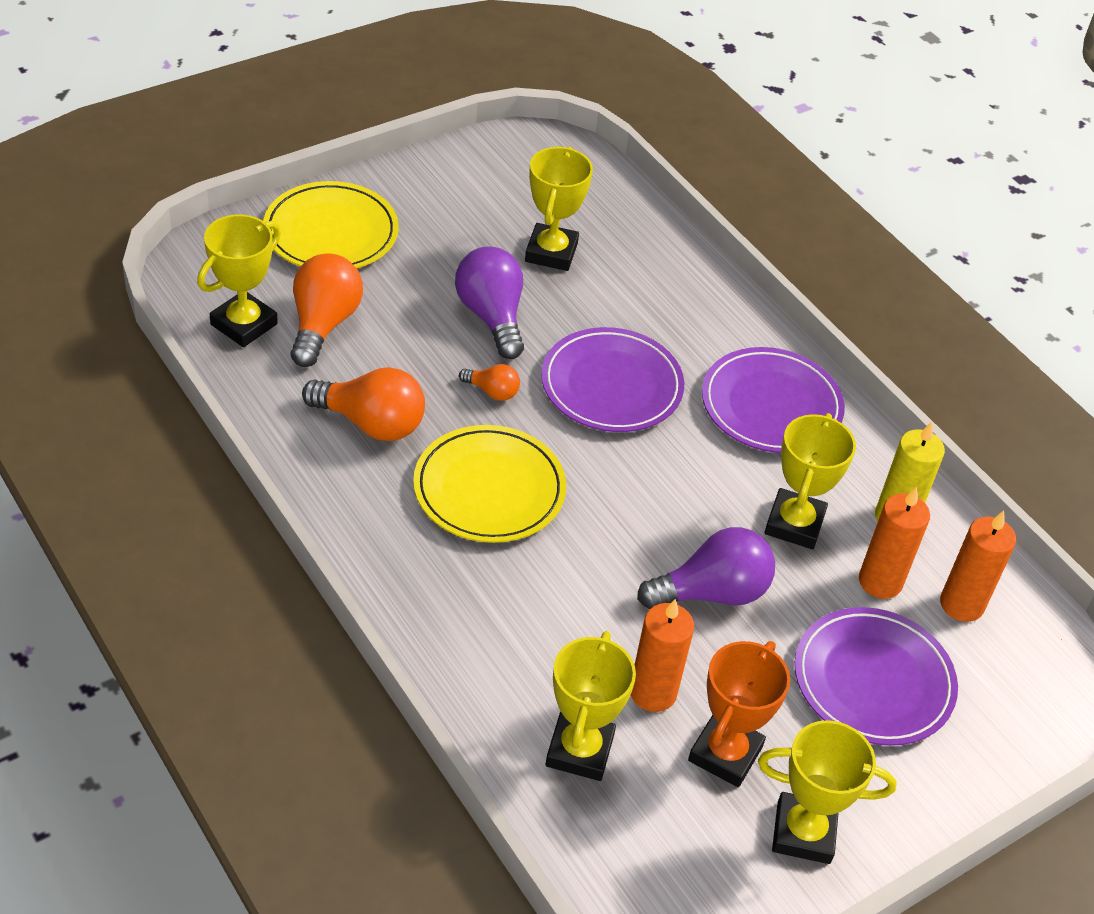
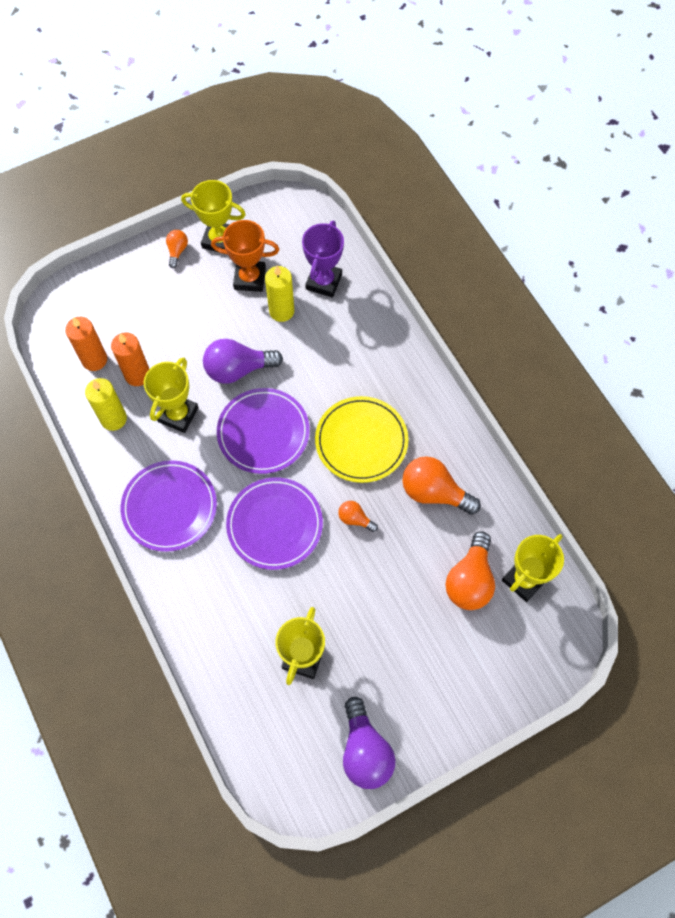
camera: 170 degrees left, 20 degrees up
yellow plate [263,181,398,268] -> none
purple light bulb [455,246,524,359] -> purple light bulb moved to [343,697,396,789]
yellow trophy [546,631,636,781] -> purple trophy [302,221,344,298]
orange candle [631,599,694,712] -> yellow candle [265,266,294,322]
orange trophy [688,641,790,787] -> orange trophy turned 60 degrees clockwise [211,220,279,292]
purple plate [795,607,958,746] -> purple plate moved to [217,388,310,474]
none -> orange light bulb [166,230,188,268]

